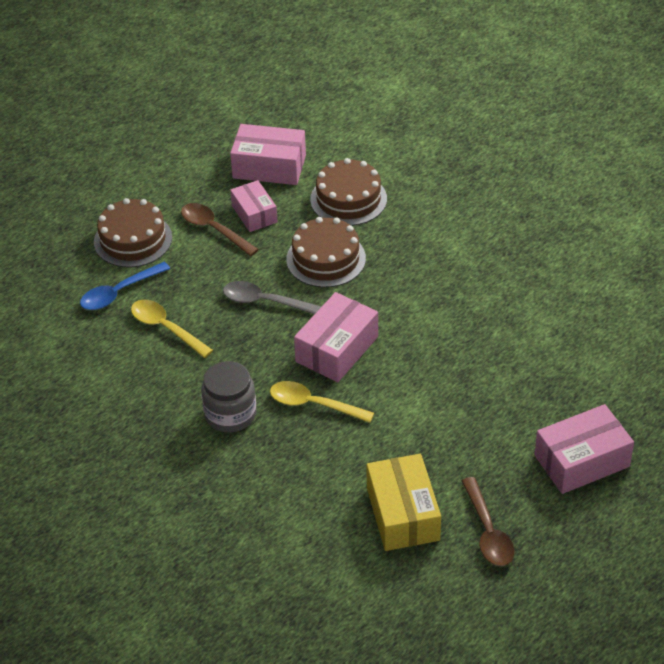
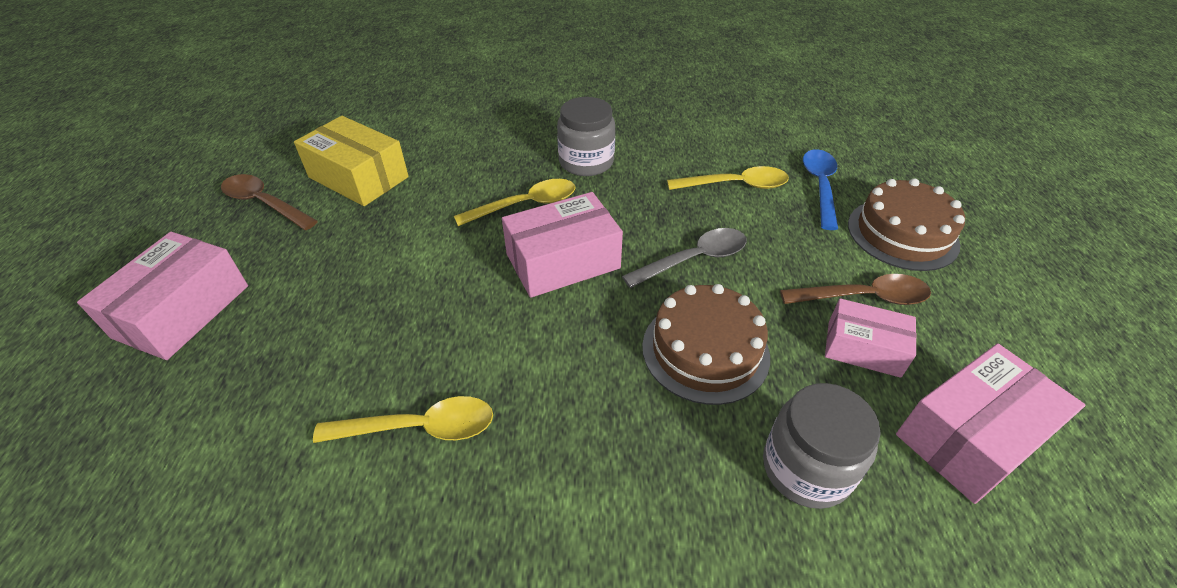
camera: 135 degrees right, 0 degrees up
pink box [294,292,378,382] -> pink box turned 75 degrees clockwise [502,192,623,298]
brown cake [310,158,387,226] -> grey jar [763,383,881,509]
none -> yellow spoon [313,396,493,443]

